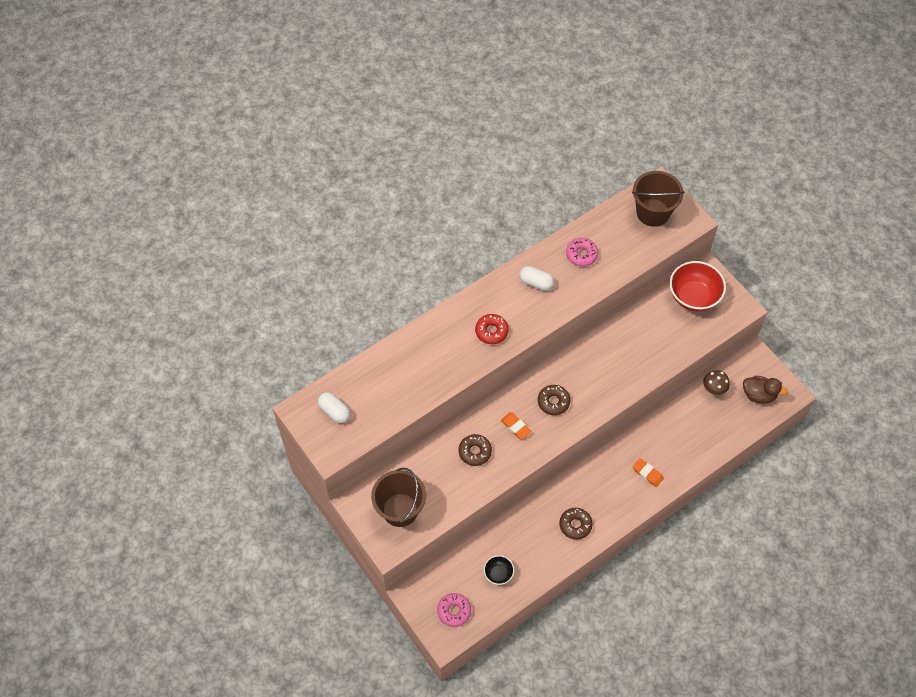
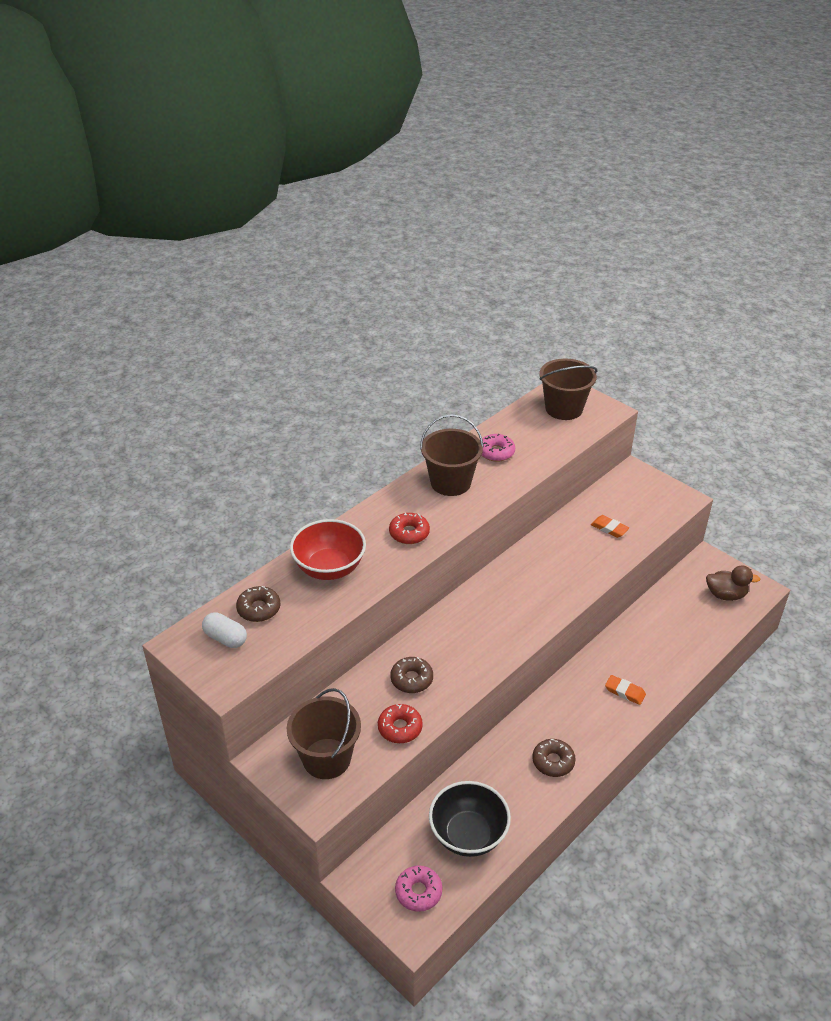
camera: 10 degrees left, 20 degrees down
black bowl [484,555,514,585] -> black bowl [429,781,511,857], size x1.96
orange eraser [501,412,532,440] -> orange eraser moved to [591,515,629,538]
white capsule [519,266,554,291] -> brown bucket [420,414,484,496]
brown donut [538,385,570,415] -> brown donut moved to [236,586,281,622]
red bowl [670,261,726,311] -> red bowl moved to [290,519,366,580]
brown mushroom [703,370,730,395] -> none
none -> red donut [378,704,423,743]

